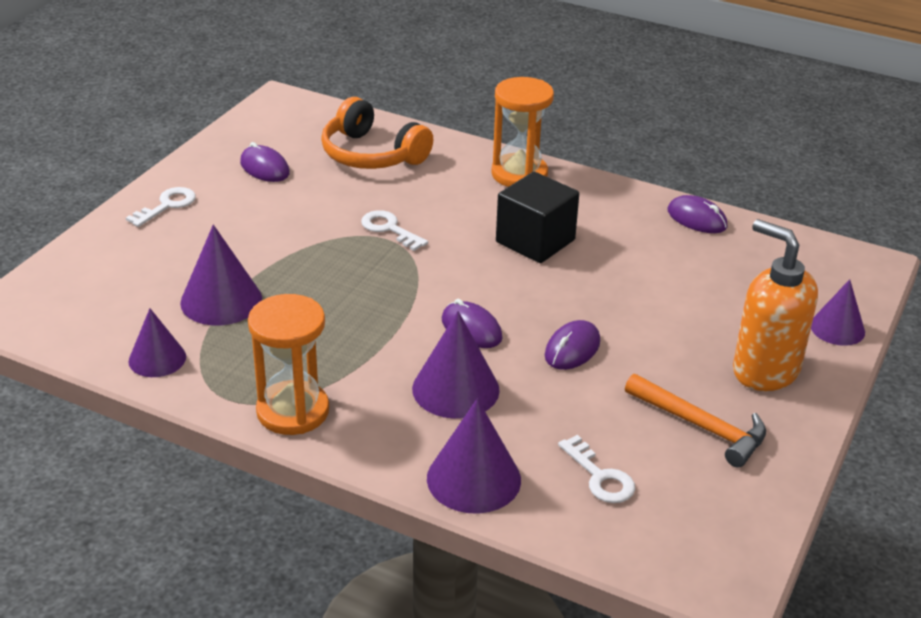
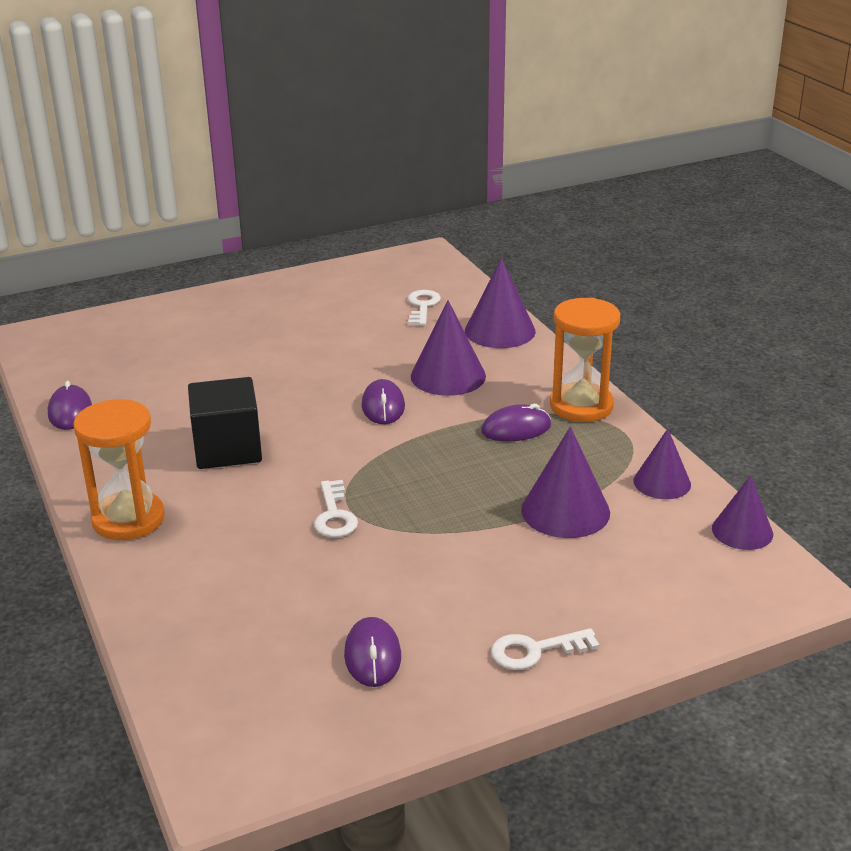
camera: 140 degrees left, 5 degrees down
orange headphones [321,97,433,169] -> none
purple mouse [545,320,600,370] -> purple mouse moved to [481,404,551,442]
orange hammer [625,374,766,468] -> none
orange soap dispenser [733,219,818,391] -> none
purple cone [811,279,865,346] -> purple cone moved to [712,475,773,550]

